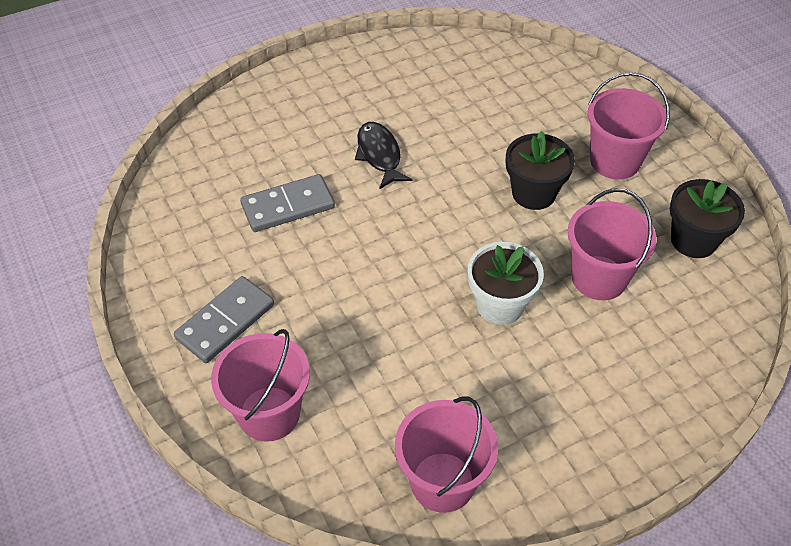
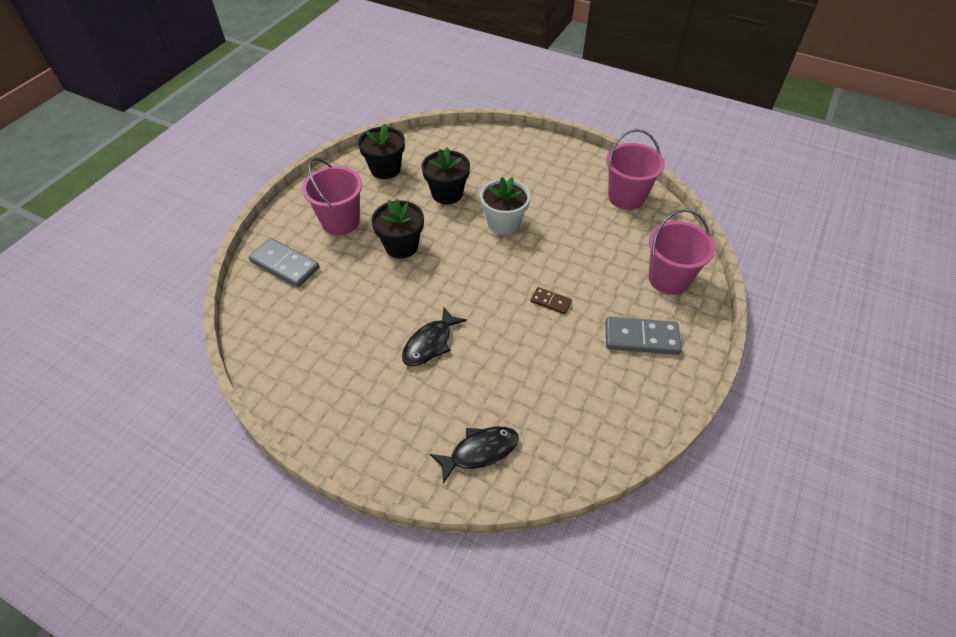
camera: 125 degrees left, 0 degrees up
grey domino [240,174,335,232] -> grey domino moved to [248,238,319,287]
pink bucket [568,188,657,300] -> black flower pot [422,147,470,204]
none -> black fish [430,426,519,484]
none -> brown domino [530,287,572,314]

